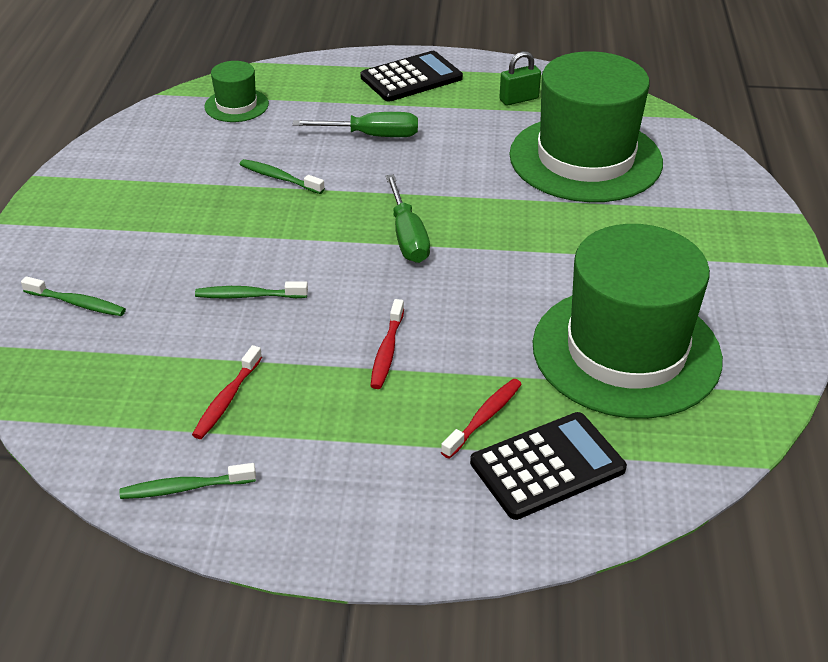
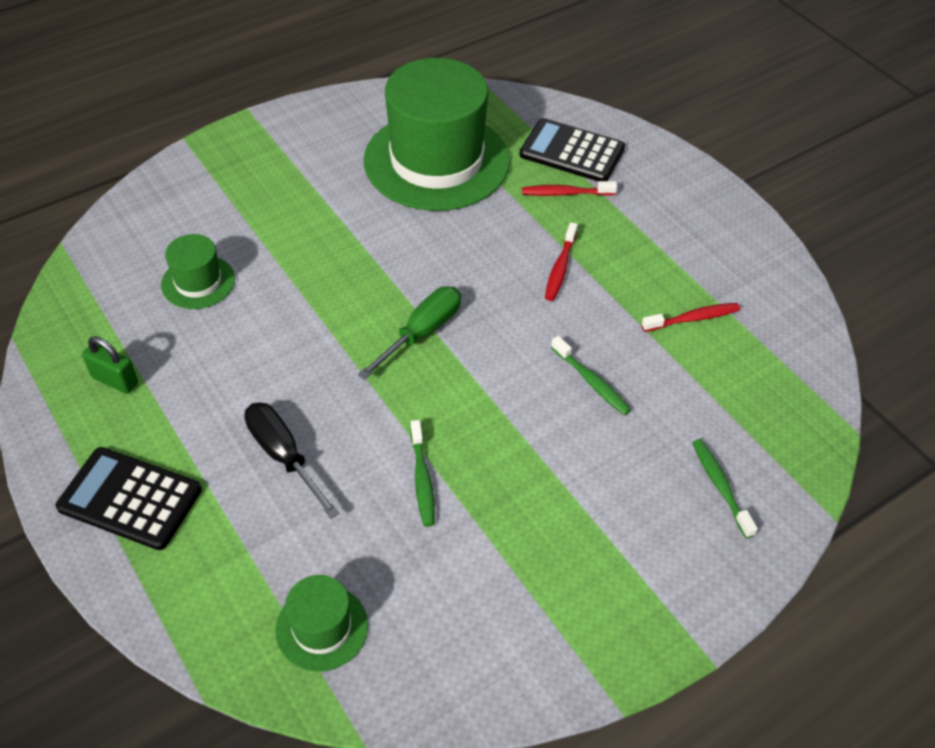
camera: 130 degrees left, 10 degrees up
green toothbrush [119,463,256,499] -> none
green screwdriver [293,112,418,137] -> black screwdriver [244,403,340,519]
red toothbrush [370,299,404,389] -> red toothbrush turned 135 degrees clockwise [545,222,578,301]
green hat [509,51,663,202] -> green hat [161,234,235,309], size x0.45

